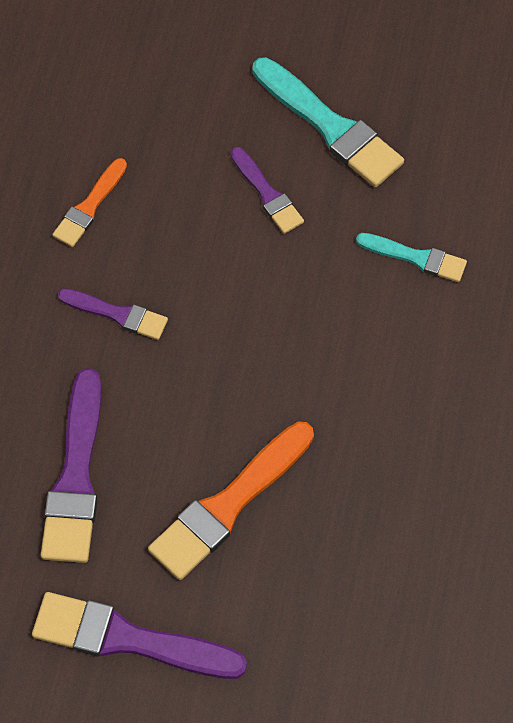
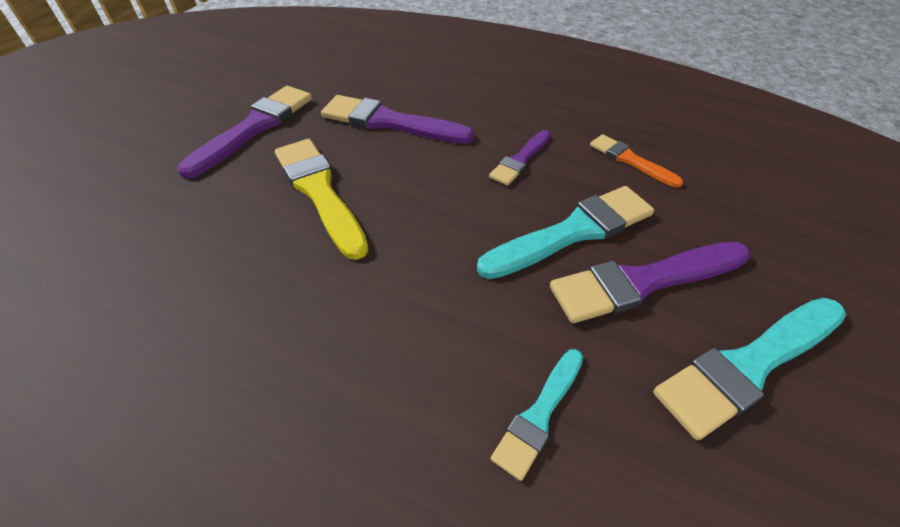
camera: 105 degrees right, 15 degrees down
orange brush [148,421,314,580] -> yellow brush [275,139,369,260]
purple brush [230,147,304,234] -> purple brush [550,242,750,323], size x1.74
none -> turquoise brush [477,186,654,279]

